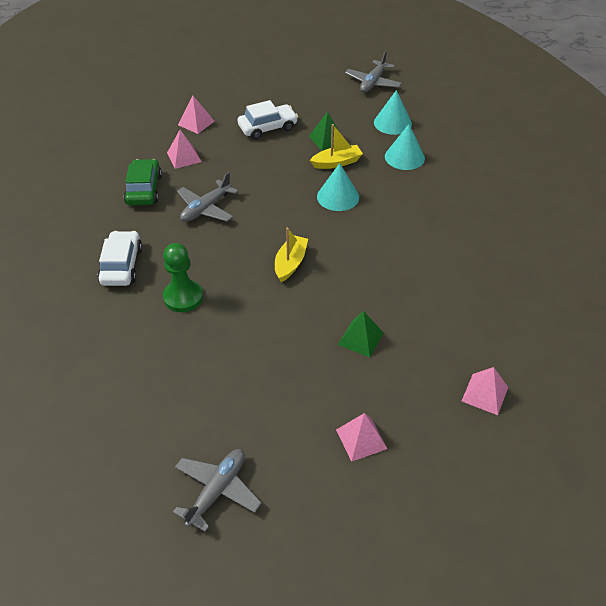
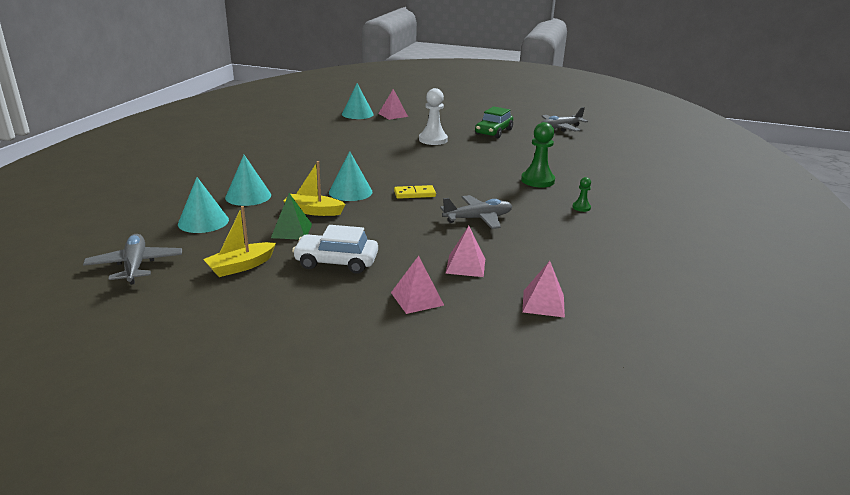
camera: 150 degrees left, 20 degrees down
white car [98,231,142,286] -> green pawn [572,177,591,212]
green car [124,159,162,205] -> green car moved to [475,106,513,138]
yellow boat [275,228,308,282] -> yellow boat moved to [203,206,276,277]
pink pyramid [336,413,387,462] -> pink pyramid moved to [522,261,565,318]
green pyramid [338,311,384,357] -> white pawn [419,88,448,145]
grey plane [345,50,402,93] -> grey plane turned 75 degrees counterclockwise [83,234,182,285]
none -> turquoise cone [342,83,374,119]
none -> yellow domino [394,185,436,199]

